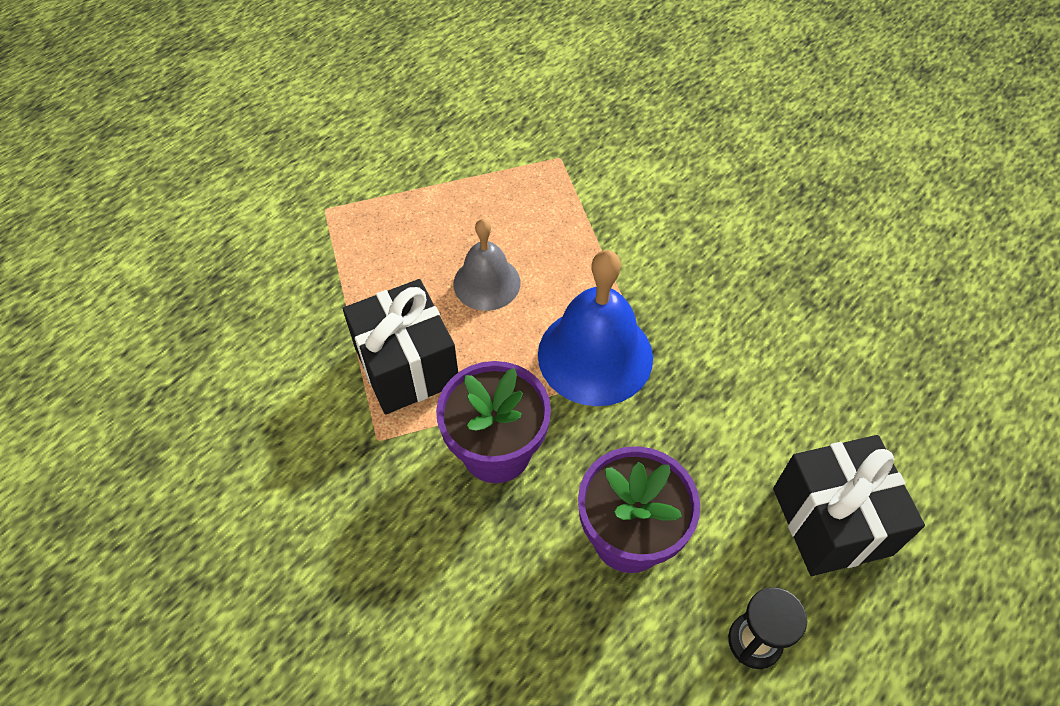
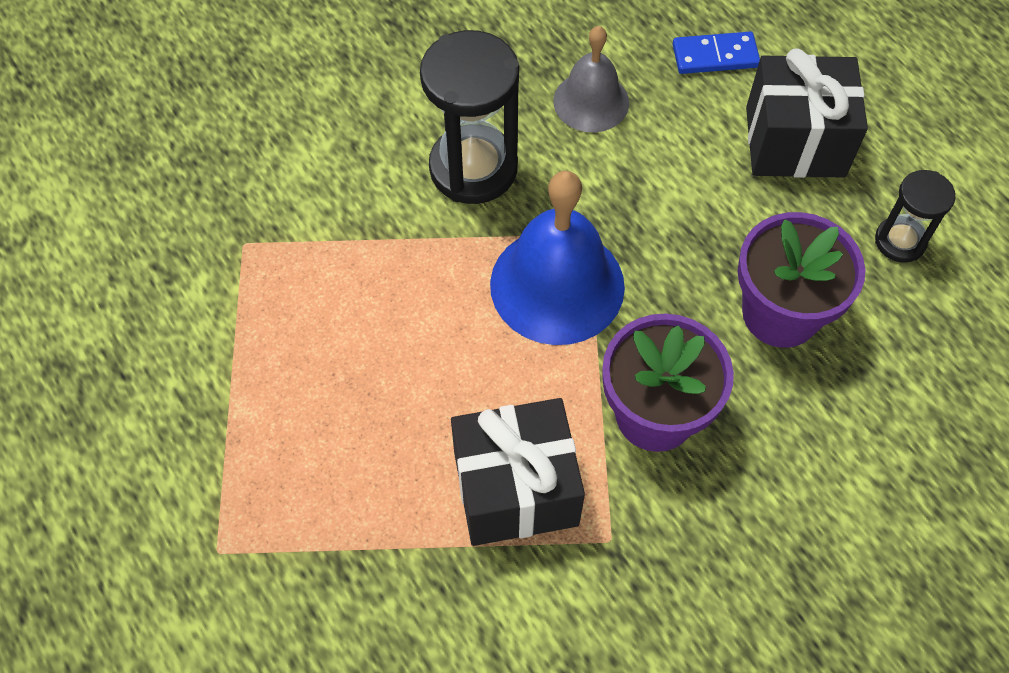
camera: 75 degrees left, 5 degrees up
grey bell [453,219,520,311] -> grey bell moved to [553,26,629,132]
none -> black hourglass [420,30,519,204]
none -> blue domino [673,32,760,74]

